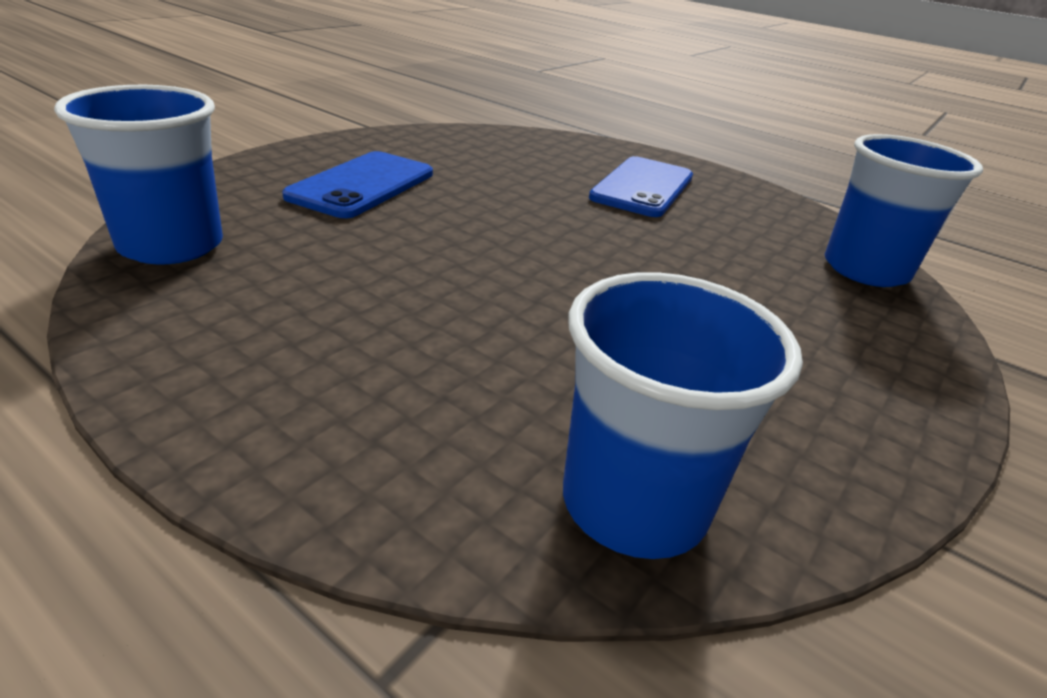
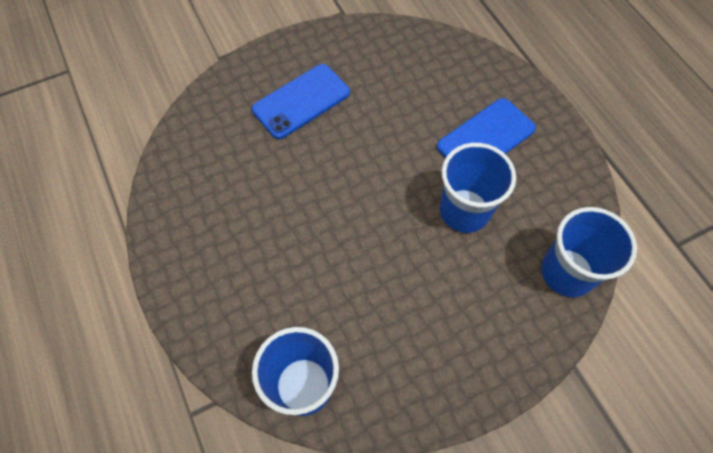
camera: 30 degrees right, 30 degrees up
blue cup [54,85,223,265] -> blue cup moved to [439,143,516,233]

